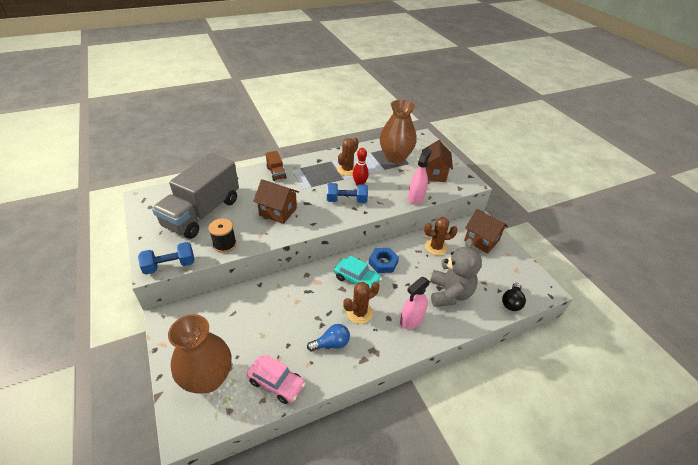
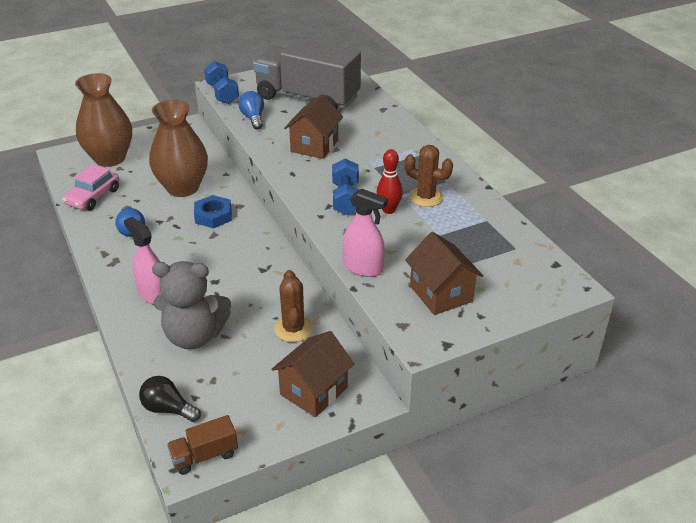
camera: 90 degrees right, 5 degrees down
black spool [208,219,237,253] -> blue light bulb [238,91,264,130]
brown truck [266,151,286,181] -> brown truck moved to [167,415,238,475]
turquoise car [334,255,382,289] -> none
brown cactus [343,282,379,324] -> none
blue nut [369,248,399,273] -> blue nut moved to [194,195,232,228]
brown vase [380,100,417,163] -> brown vase moved to [149,100,208,197]
brown house [422,140,453,182] -> brown house turned 60 degrees clockwise [405,232,483,315]

